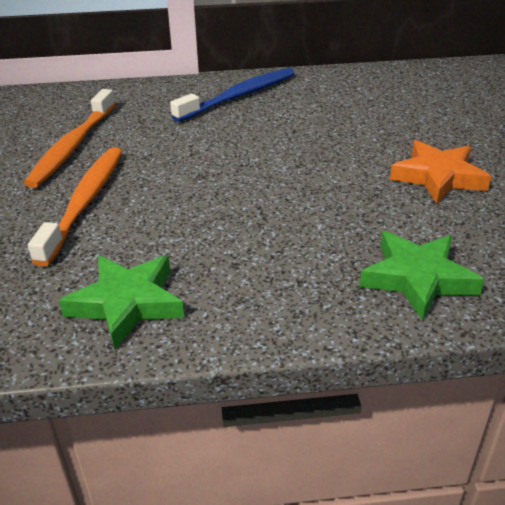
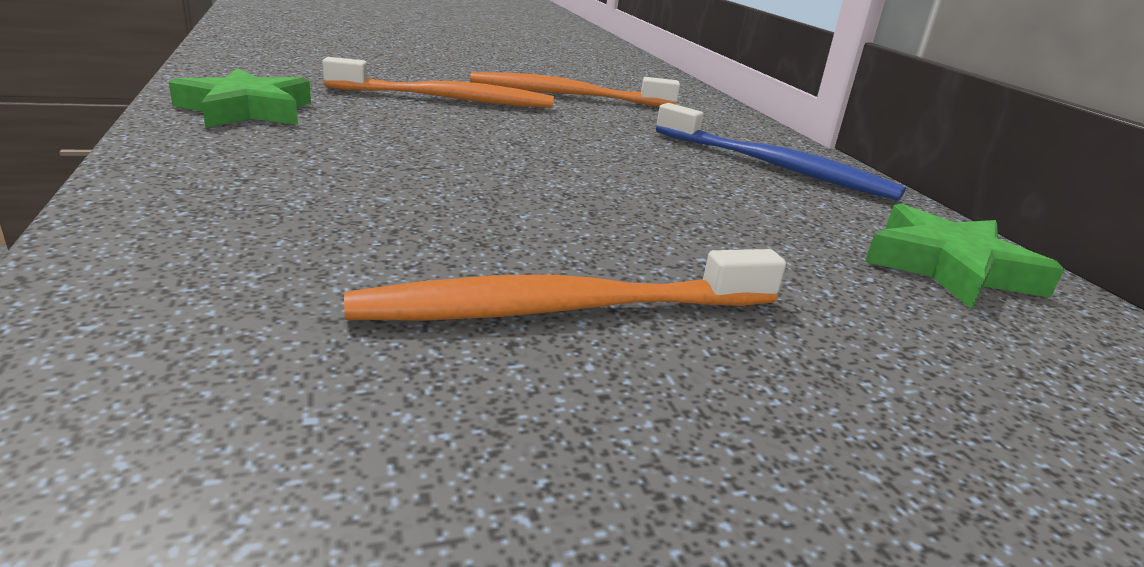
camera: 75 degrees right, 10 degrees down
green star [360,231,484,321] -> green star moved to [865,203,1065,309]
orange star [390,140,491,204] -> orange toothbrush [344,249,786,321]

